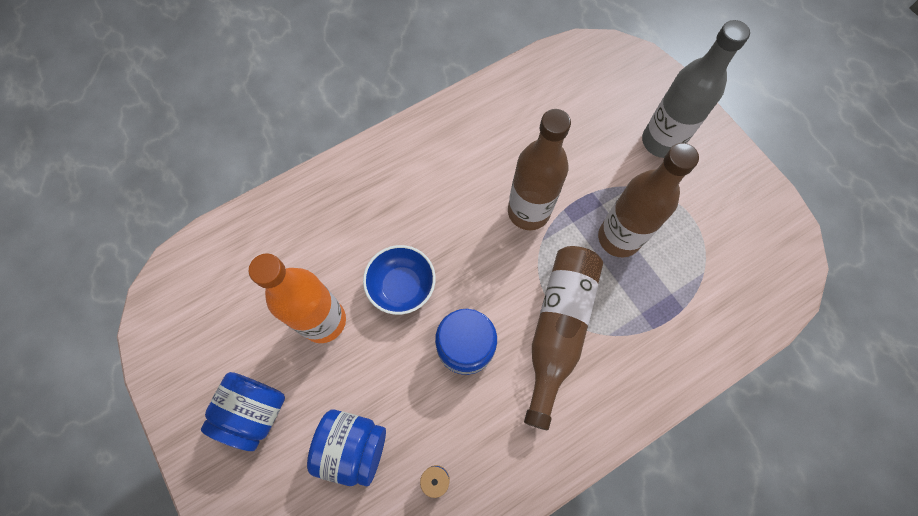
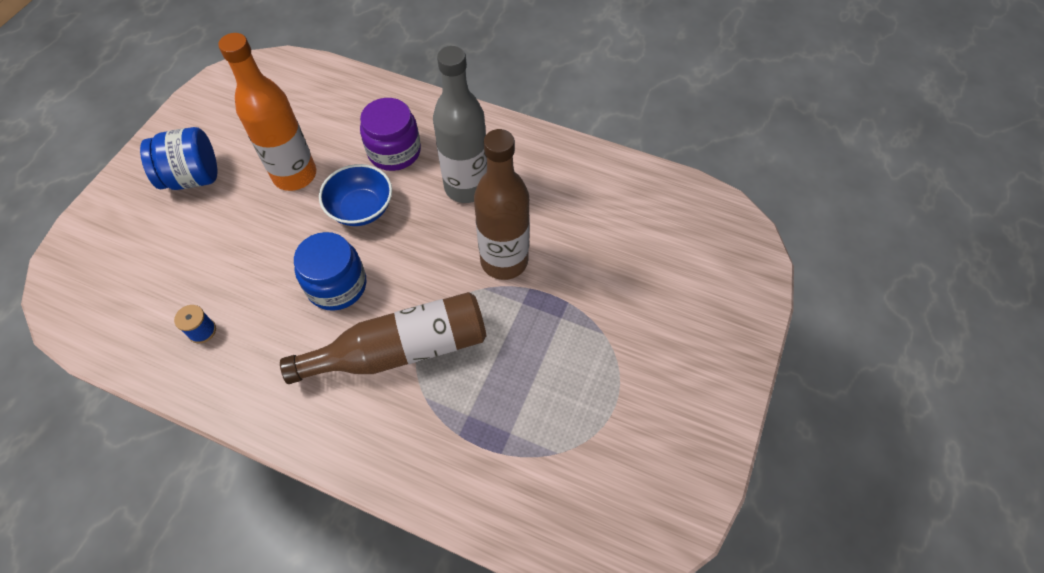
camera: 55 degrees right, 10 degrees down
blue jar [307,410,386,486] -> none
brown bottle [598,143,699,258] -> none
grey bottle [642,20,750,158] -> grey bottle moved to [433,46,487,203]
none -> purple jar [360,98,421,171]

